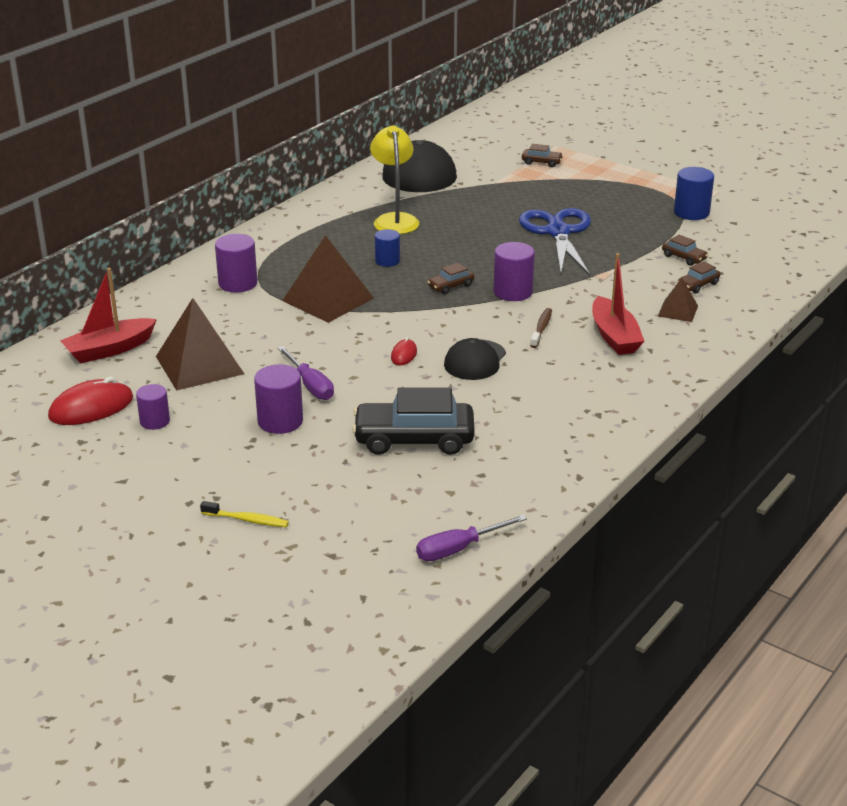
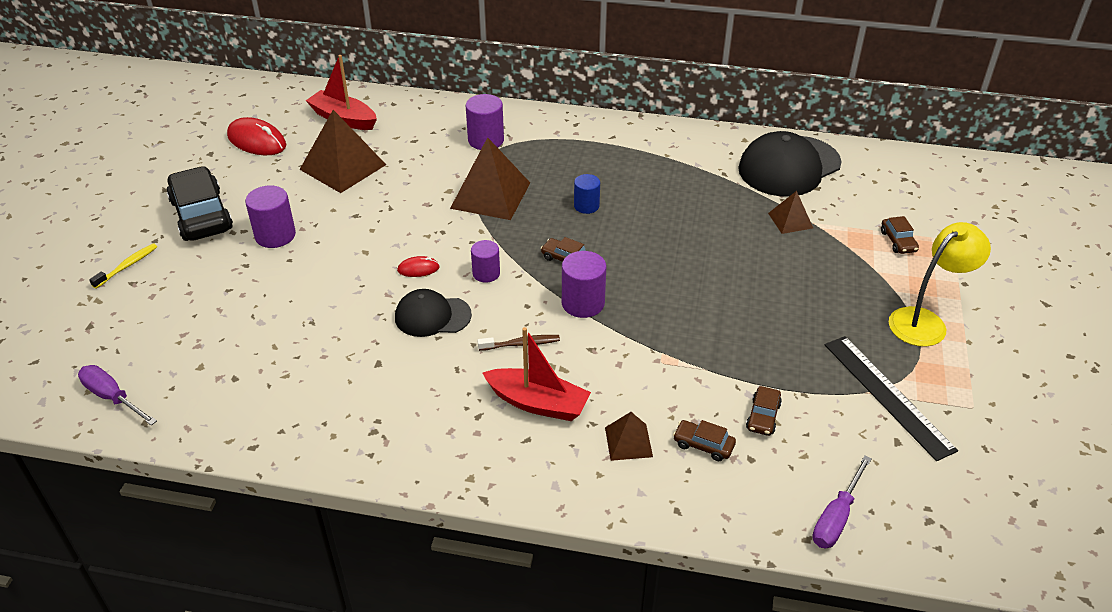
camera: 65 degrees right, 10 degrees up
purple cylinder [136,384,170,430] -> purple cylinder moved to [471,240,500,283]
yellow toothbrush [200,501,289,527] -> yellow toothbrush turned 135 degrees counterclockwise [89,243,157,289]
purple screwdriver [278,346,334,400] -> purple screwdriver moved to [812,455,872,548]
black car [352,387,475,455] -> black car moved to [167,166,233,241]
yellow lamp [370,125,419,234] -> yellow lamp moved to [889,222,991,347]
blue scissors [519,208,591,275] -> none
red boat [592,253,644,355] -> red boat turned 120 degrees counterclockwise [482,327,591,421]
blue cylinder [674,167,714,220] -> black ruler [825,336,958,461]
none -> brown pyramid [768,191,813,234]

